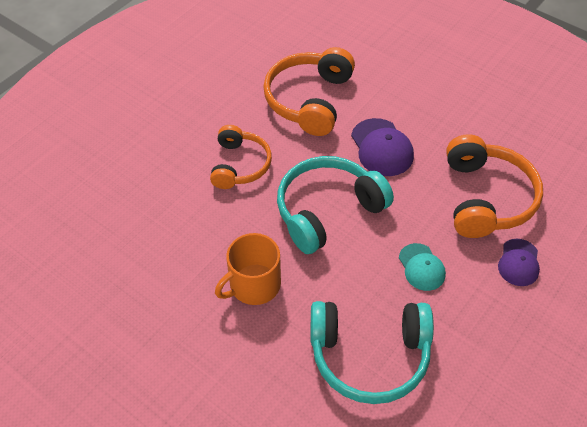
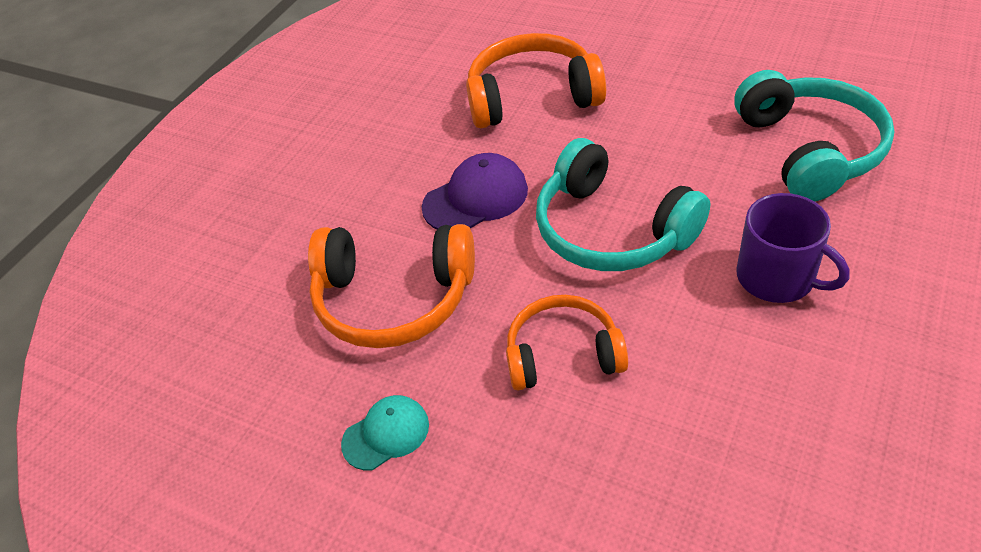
camera: 95 degrees left, 5 degrees down
orange mug [215,233,281,305] -> purple mug [736,193,850,303]
turquoise cap [399,243,446,291] -> turquoise cap moved to [341,395,429,470]
purple cap [498,239,540,286] -> none

